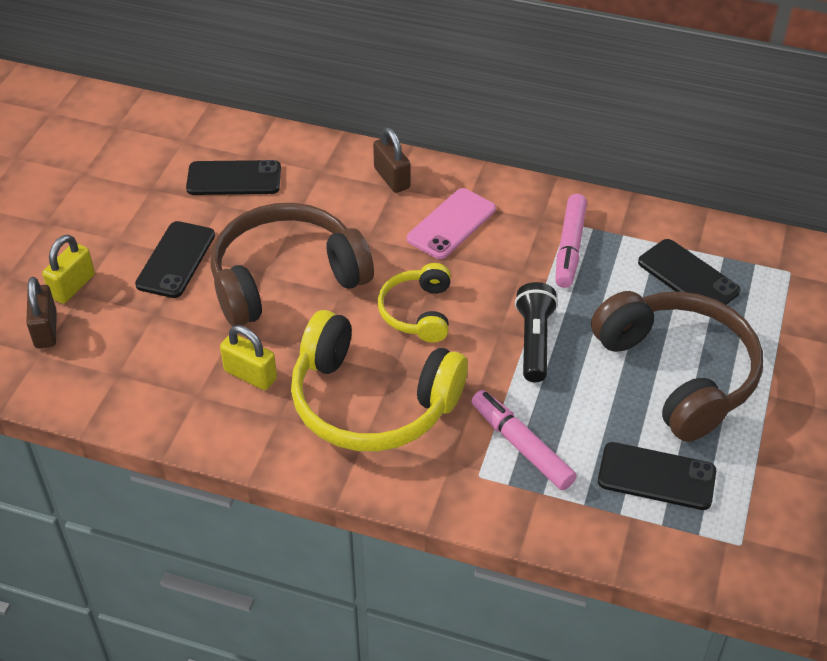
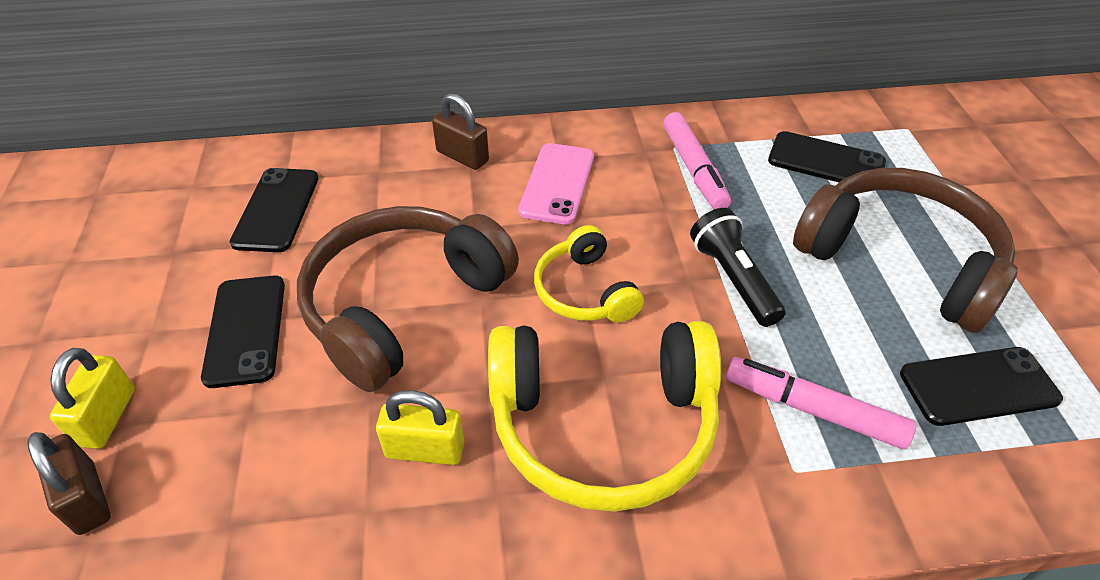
camera: 25 degrees left, 0 degrees up
black phone [186,160,281,195] -> black phone turned 60 degrees counterclockwise [230,168,319,252]

